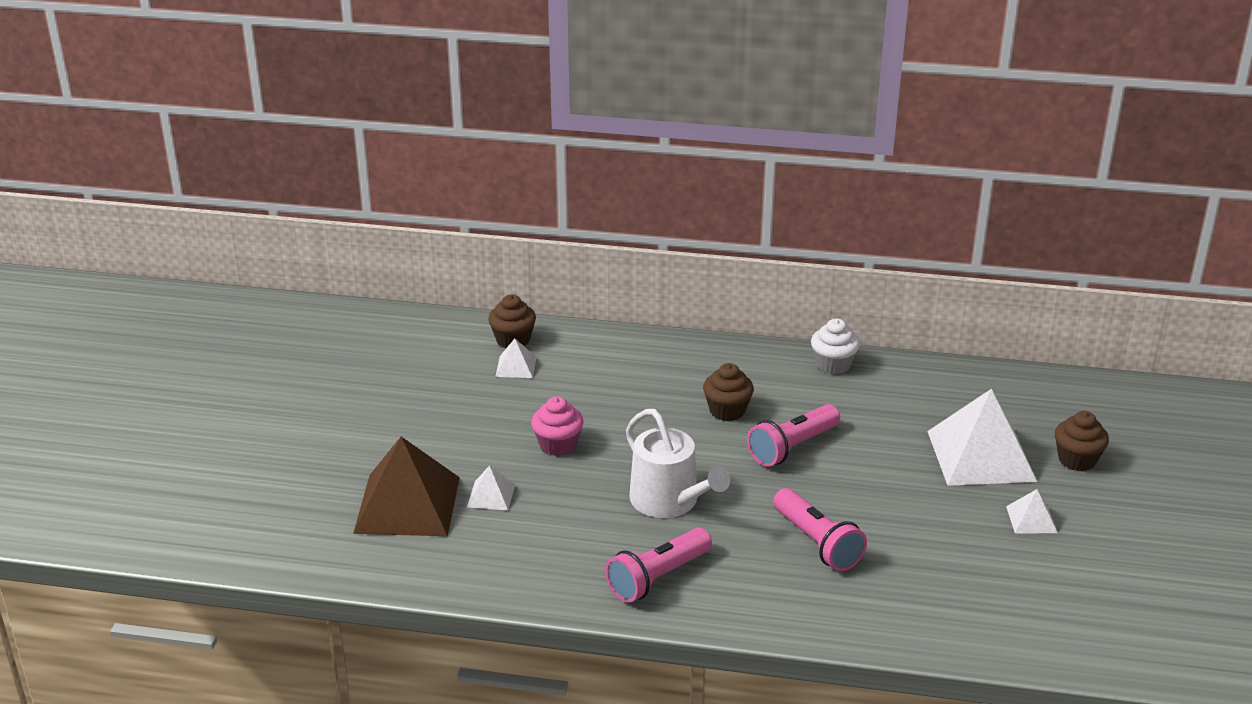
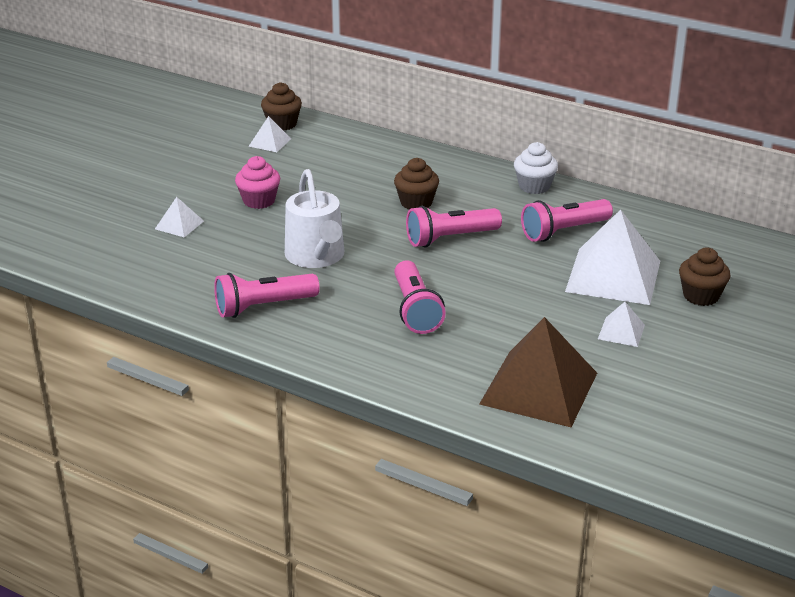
camera: 20 degrees right, 0 degrees up
brown pyramid [353,437,460,536] -> brown pyramid moved to [479,317,597,427]
none -> pink flashlight [521,199,613,242]

